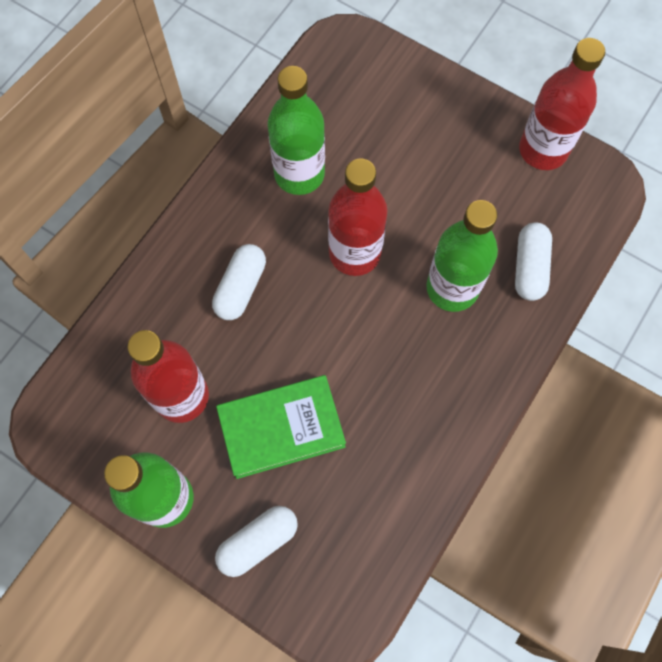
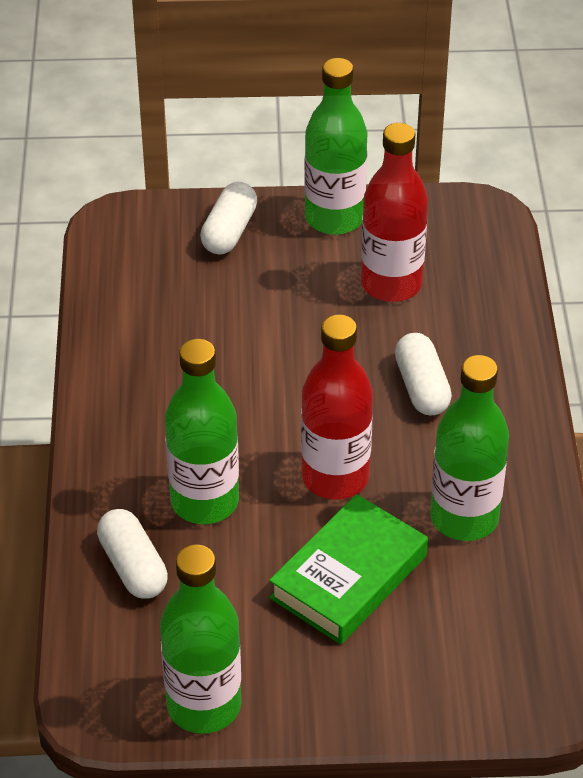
camera: 145 degrees right, 25 degrees down
green book [216,375,346,479] -> green book moved to [269,494,428,644]
red bottle [519,38,605,170] -> green bottle [160,544,241,734]

